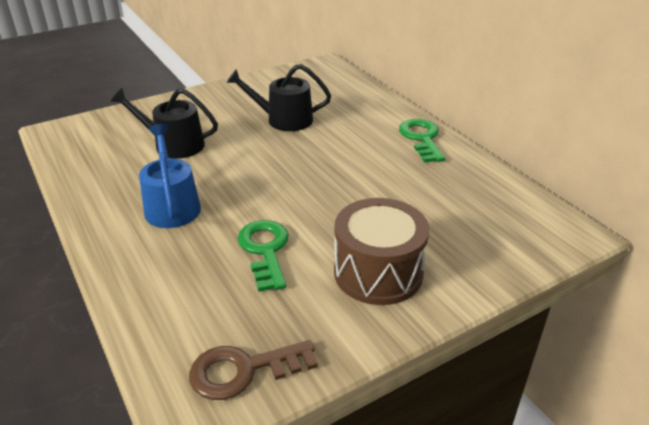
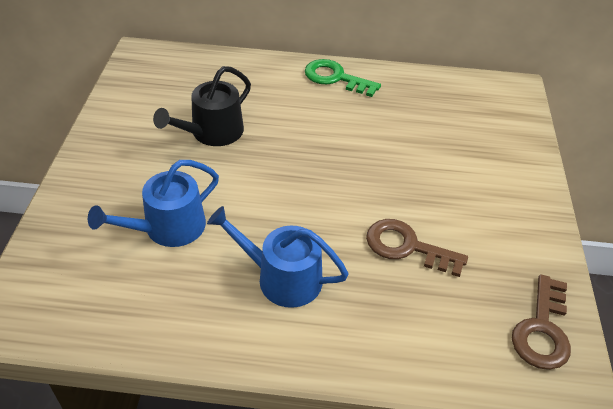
camera: 55 degrees left, 10 degrees up
black watering can [111,88,218,159] -> blue watering can [88,160,219,247]
green key [238,220,289,292] -> brown key [366,219,468,277]
brown drum [334,198,429,305] -> none

